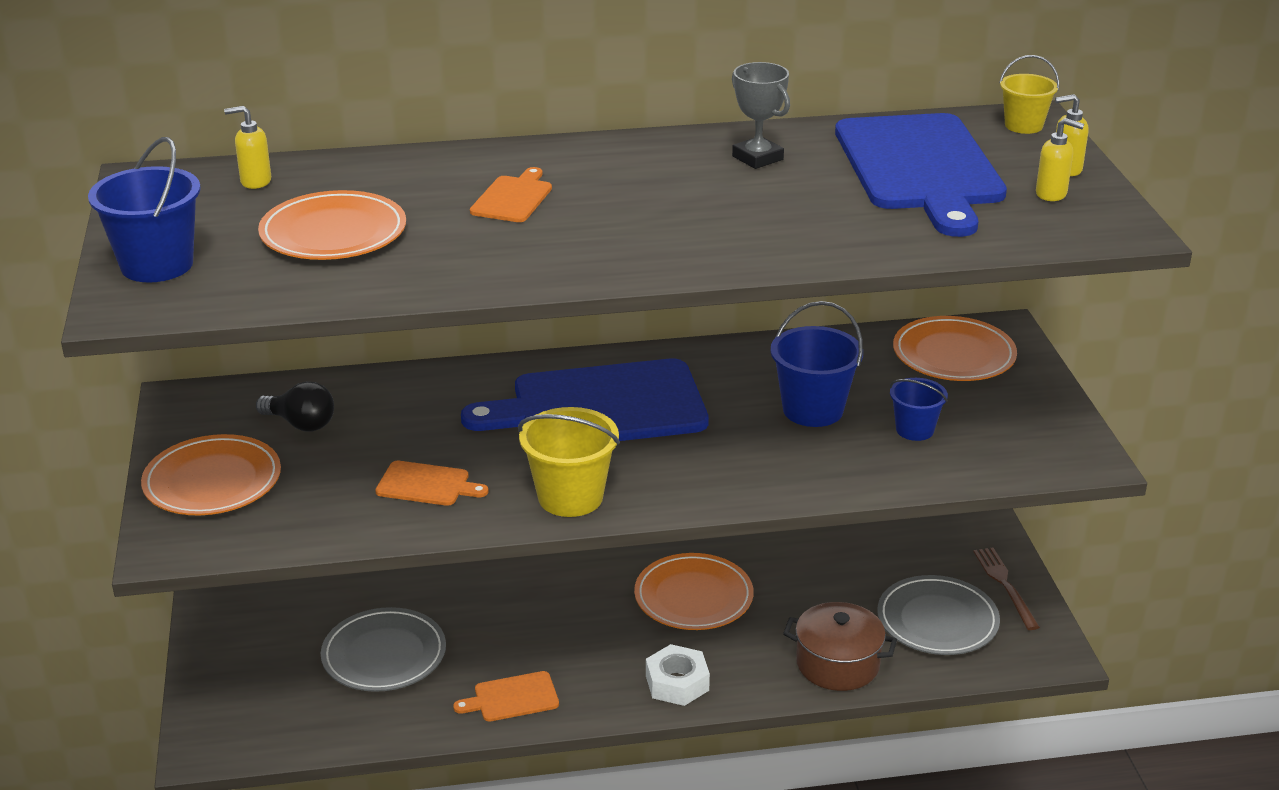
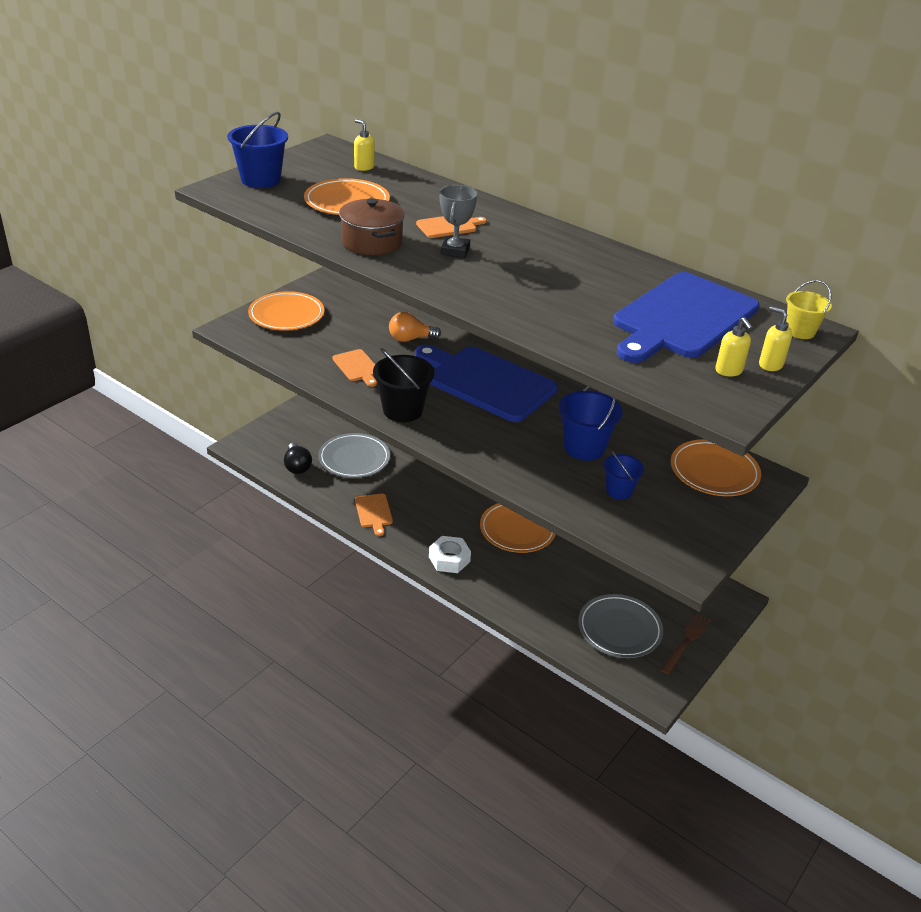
camera: 45 degrees right, 5 degrees up
black light bulb [256,381,334,432] -> black light bulb moved to [284,443,312,474]
orange cutting board [453,671,559,722] -> orange cutting board turned 135 degrees counterclockwise [355,494,393,536]
yellow bucket [518,407,620,517] -> black bucket [373,348,435,422]
grey trophy [732,62,790,169] -> grey trophy moved to [440,185,477,258]
brown pot [783,602,897,691] -> brown pot moved to [339,198,405,255]
none -> orange light bulb [389,312,441,342]

